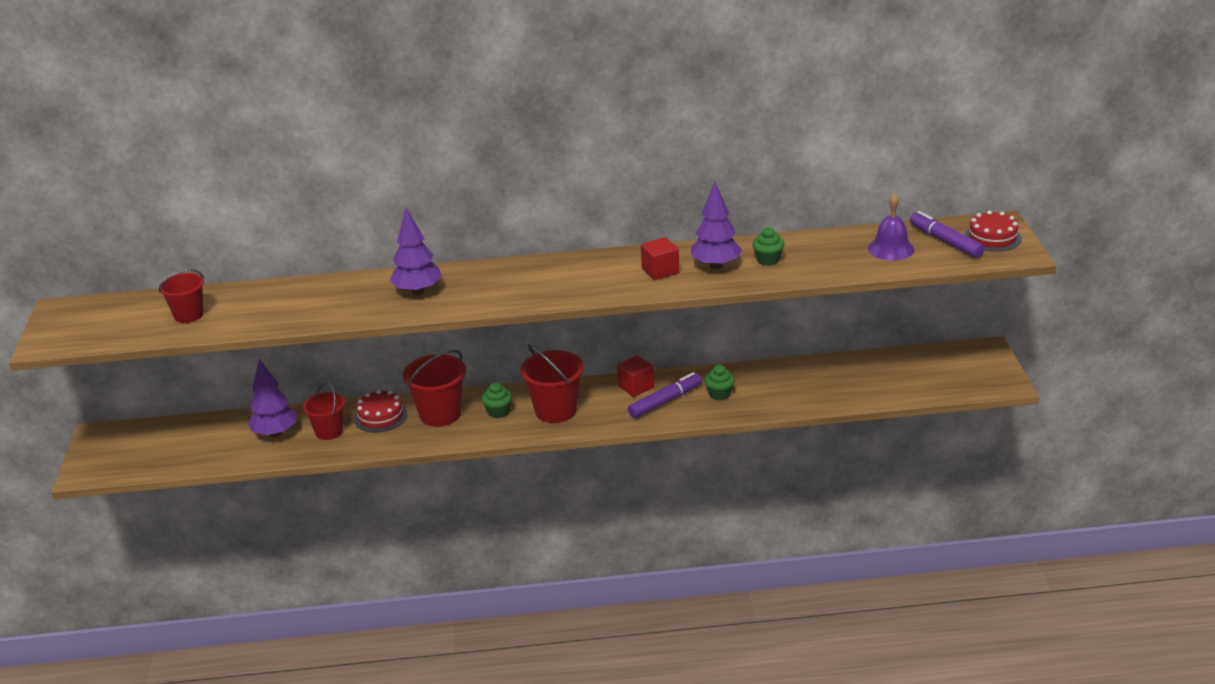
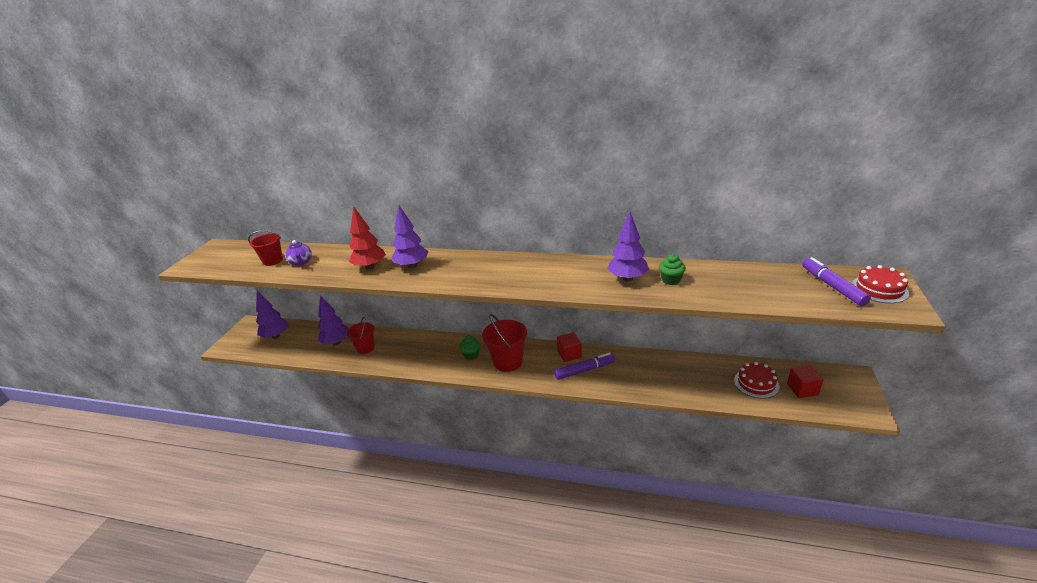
camera: 20 degrees right, 0 degrees up
red cake [354,390,408,433] -> red cake moved to [734,362,779,399]
red bucket [403,350,466,427] -> none
red cube [641,237,679,280] -> red cube moved to [787,365,824,398]
green cupcake [705,365,735,401] -> none
purple bell [868,193,914,261] -> none
none -> purple tree [256,290,289,339]
none -> purple teapot [285,240,312,266]
none -> red tree [349,206,386,270]

